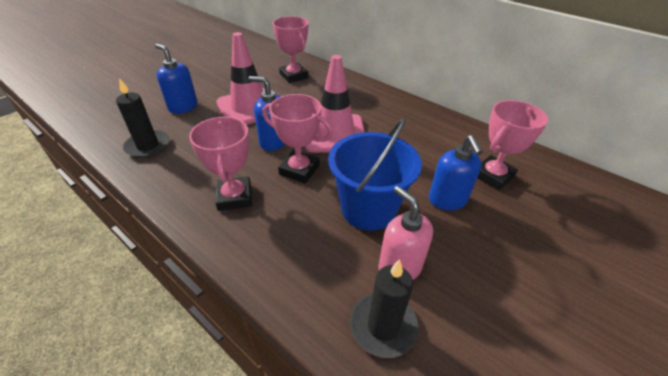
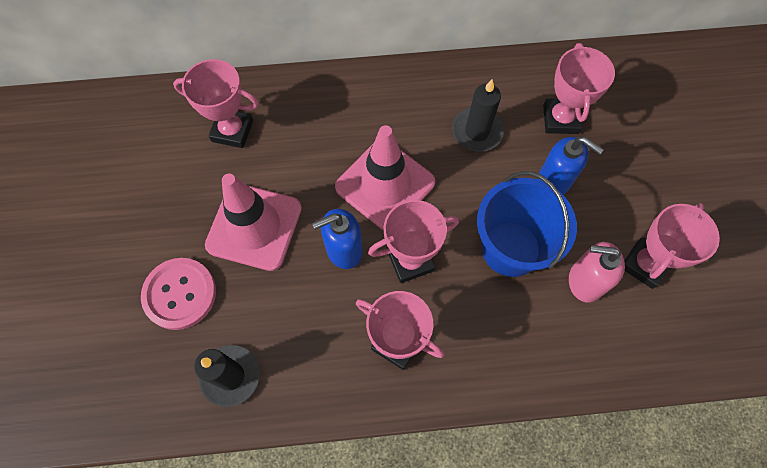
camera: 45 degrees left, 25 degrees up
blue soap dispenser [155,44,198,114] -> pink button [141,258,216,330]
black candle [350,259,419,358] -> black candle moved to [452,79,504,152]
none -> pink trophy [624,203,720,289]

